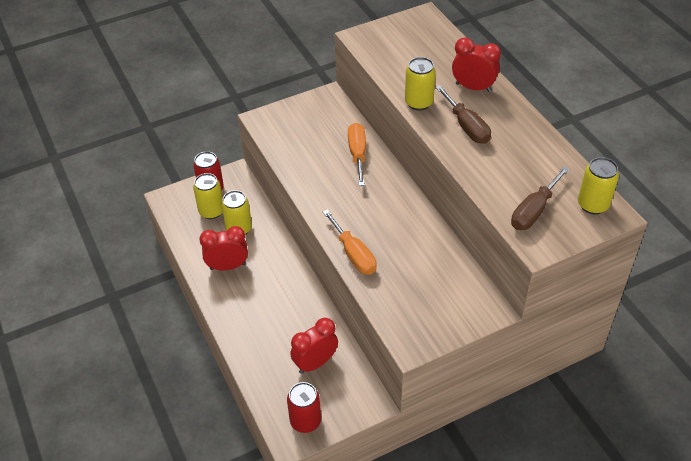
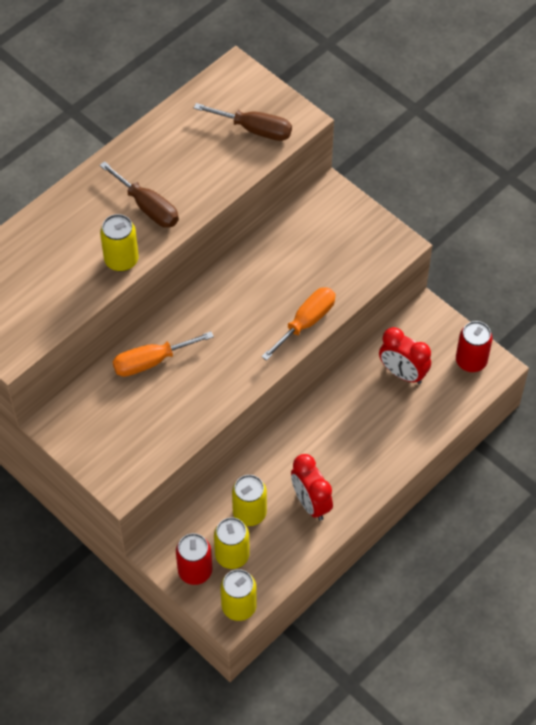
camera: 110 degrees left, 10 degrees up
brown screwdriver [435,85,491,144] -> brown screwdriver turned 90 degrees clockwise [99,161,179,228]
red clock [452,37,501,92] -> none
yellow can [578,157,619,214] -> yellow can moved to [220,569,257,621]

